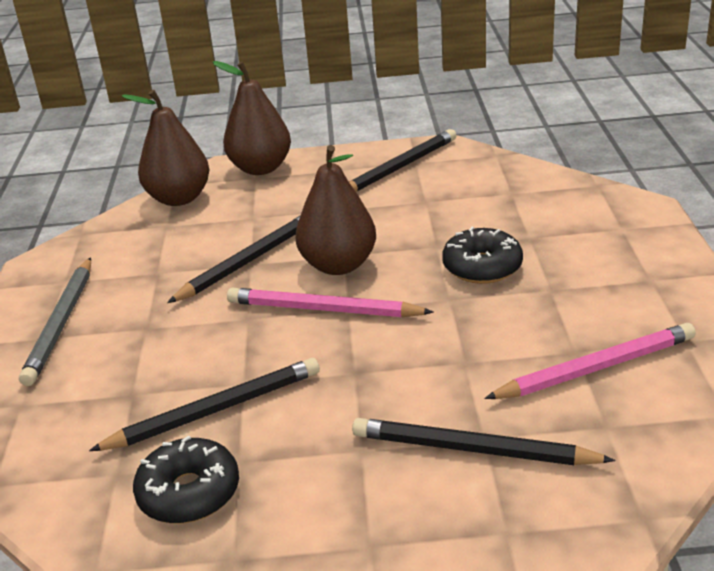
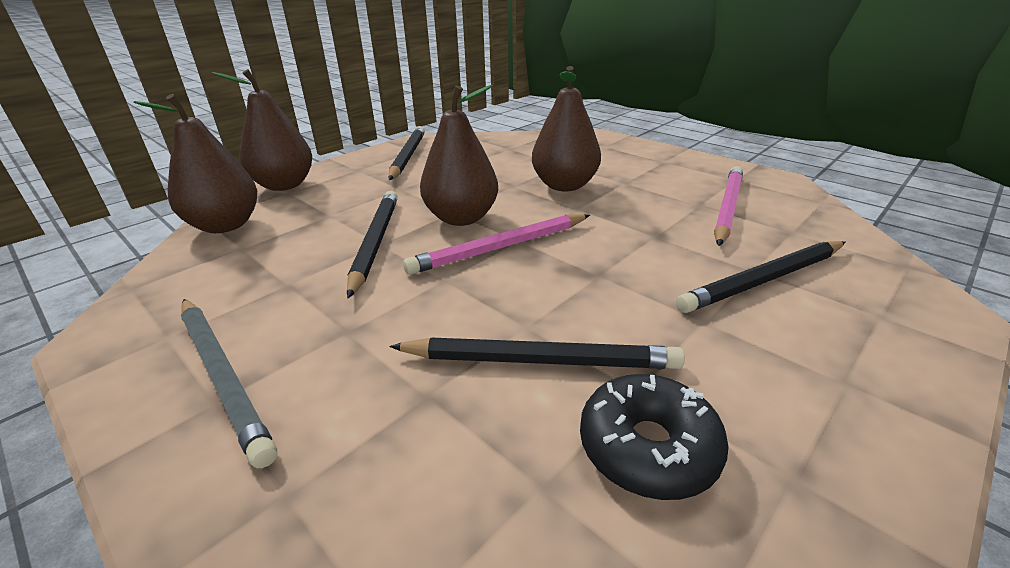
camera: 45 degrees left, 0 degrees up
black pencil [89,358,320,451] -> black pencil turned 75 degrees clockwise [389,338,685,369]
black donut [442,227,523,284] -> brown pear [532,66,601,191]

